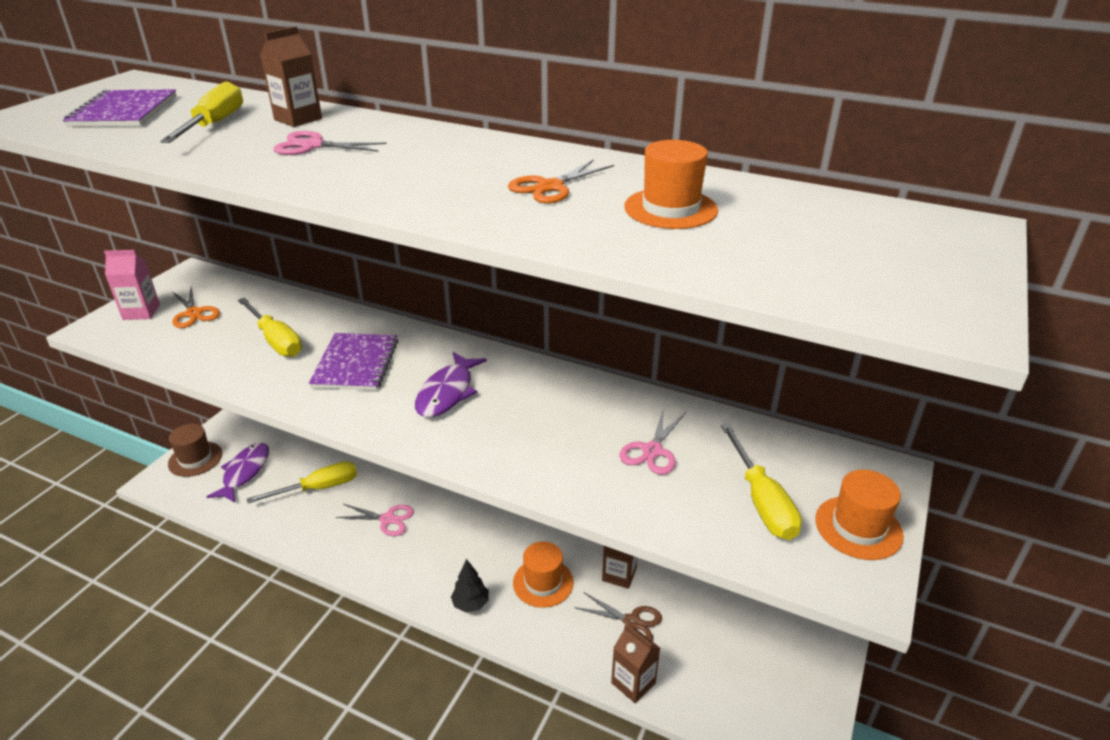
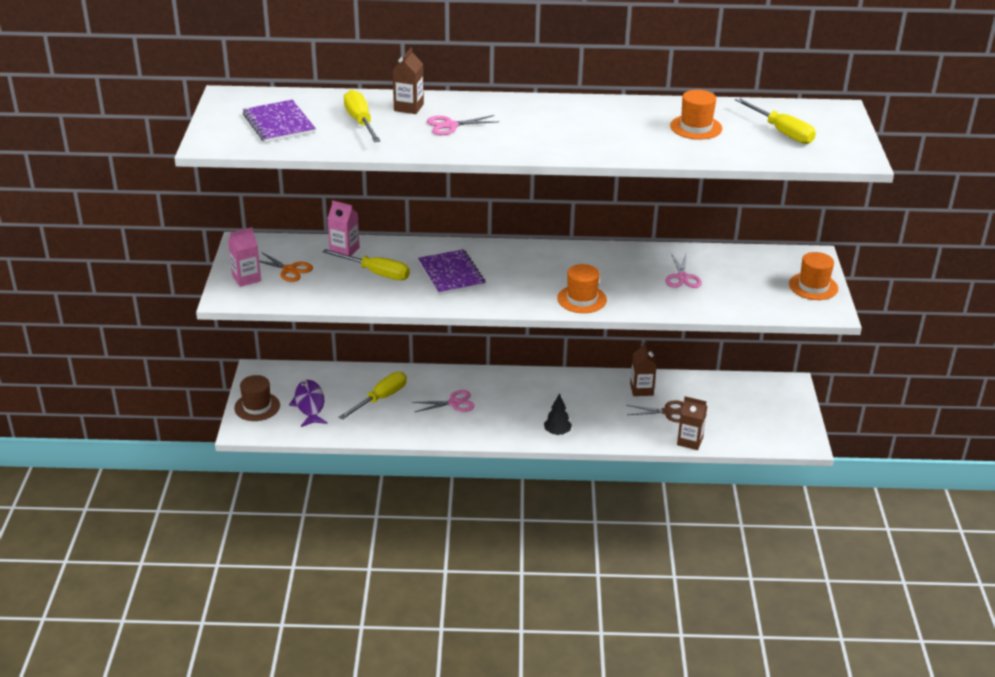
camera: 25 degrees left, 0 degrees up
purple fish [415,352,487,417] -> none
orange scissors [508,159,614,204] -> none
orange hat [513,541,574,608] -> orange hat moved to [557,264,607,313]
yellow screwdriver [721,424,802,540] -> yellow screwdriver moved to [735,98,816,144]
none -> pink carton [327,200,360,256]

